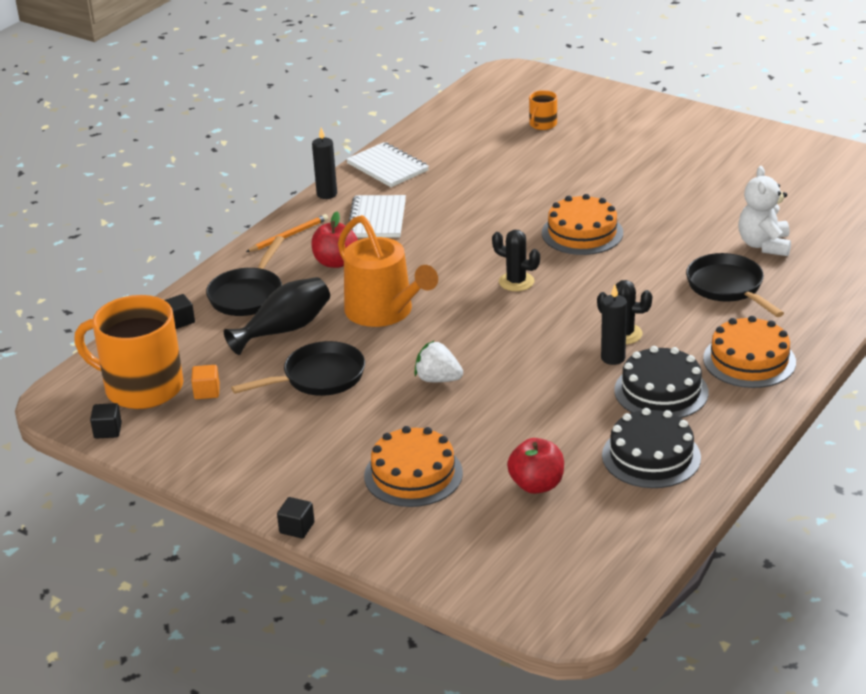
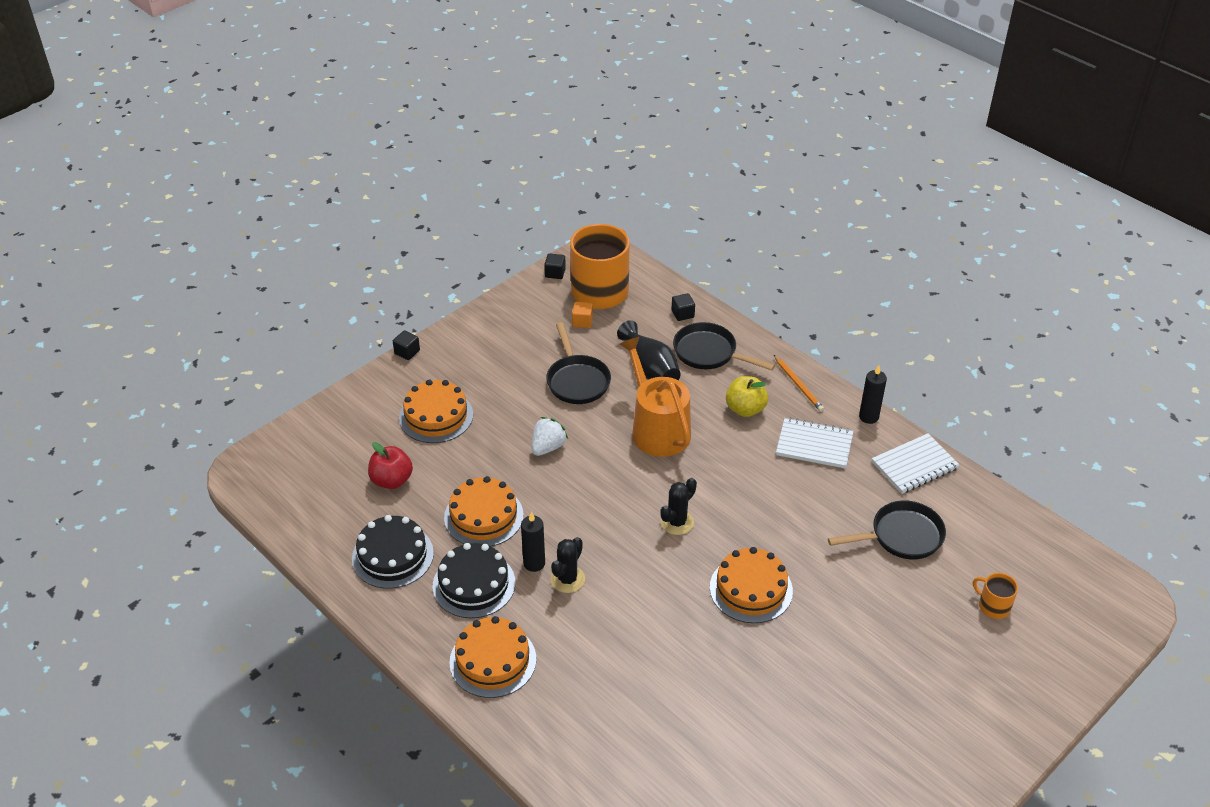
camera: 100 degrees right, 10 degrees up
red apple [311,212,358,268] -> yellow apple [726,376,768,417]
orange watering can [338,215,438,327] -> orange watering can turned 90 degrees clockwise [620,337,691,457]
black pan [686,253,784,317] -> black pan moved to [828,501,946,560]
white teddy bear [738,166,791,256] -> none
none -> orange cake [444,476,524,547]

